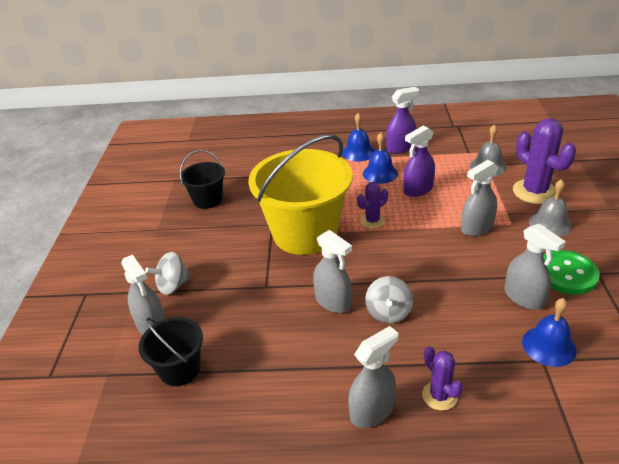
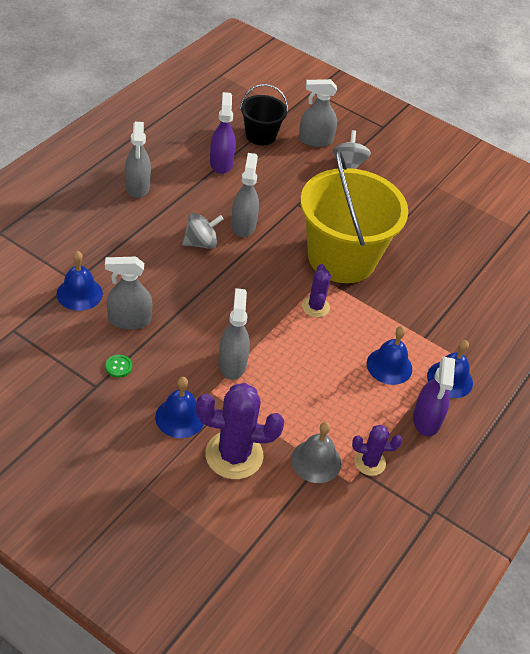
camera: 115 degrees right, 10 degrees up
black bucket [180,150,225,209] -> none
grey spray bottle [313,230,352,313] -> grey spray bottle turned 105 degrees clockwise [231,153,259,237]
grey spinning top [365,276,413,323] -> grey spinning top turned 120 degrees clockwise [182,213,224,249]
purple spray bottle [403,125,435,197] -> purple spray bottle moved to [210,92,236,174]
purple cactus [422,346,463,411] -> purple cactus moved to [352,425,402,476]
grey bell [529,179,572,237] -> blue bell [155,377,204,438]
green button [543,250,600,295] -> green button [105,355,132,378], size x0.44

